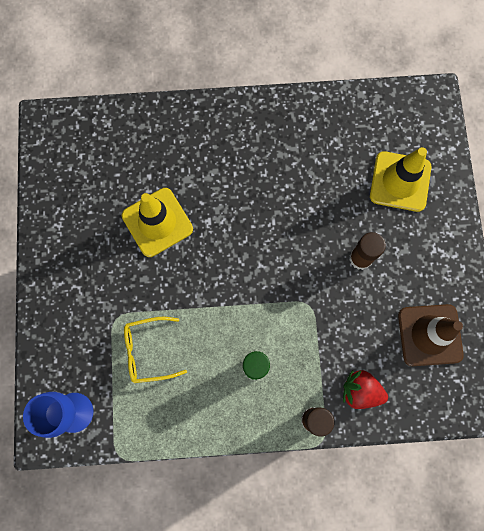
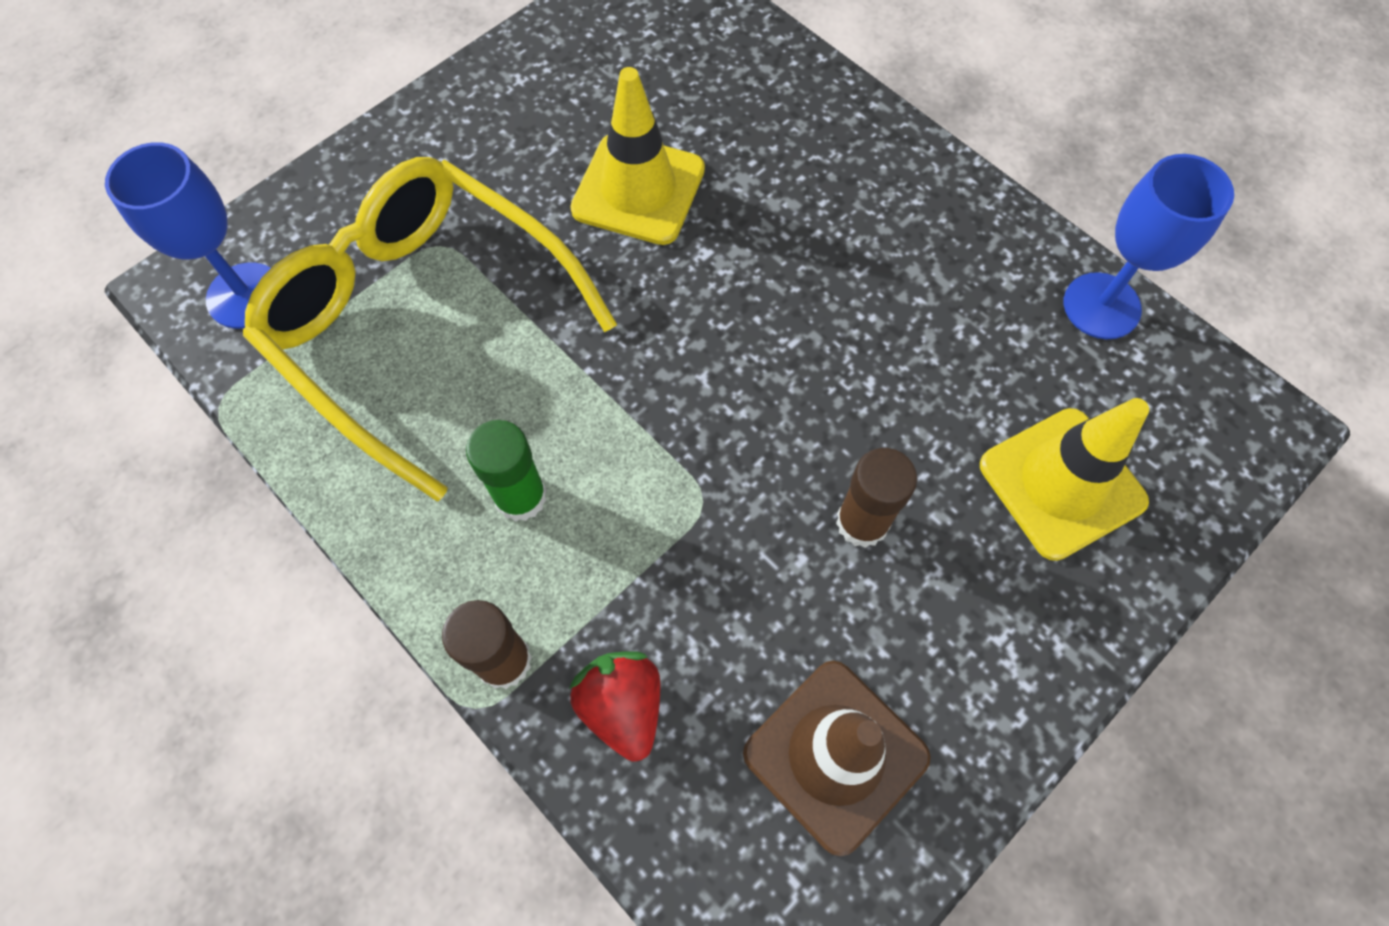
camera: 50 degrees right, 10 degrees down
yellow glasses [124,317,187,383] -> yellow glasses [243,157,617,502], size x2.22
none -> blue goblet [1064,154,1234,339]

